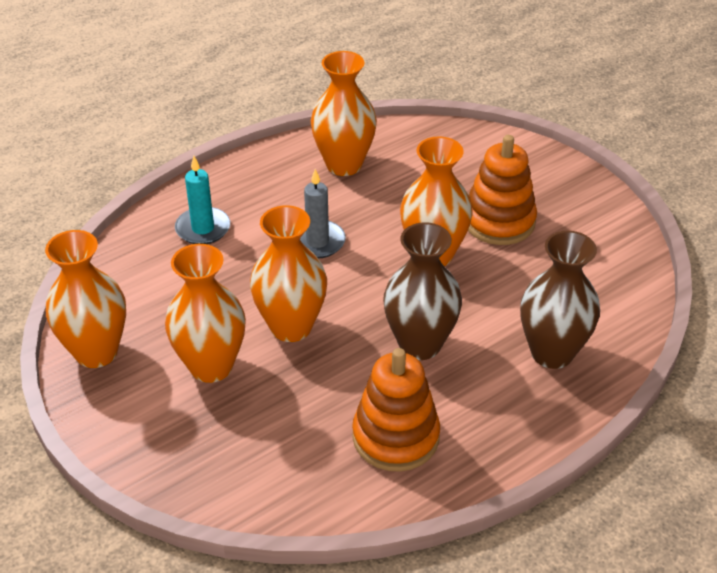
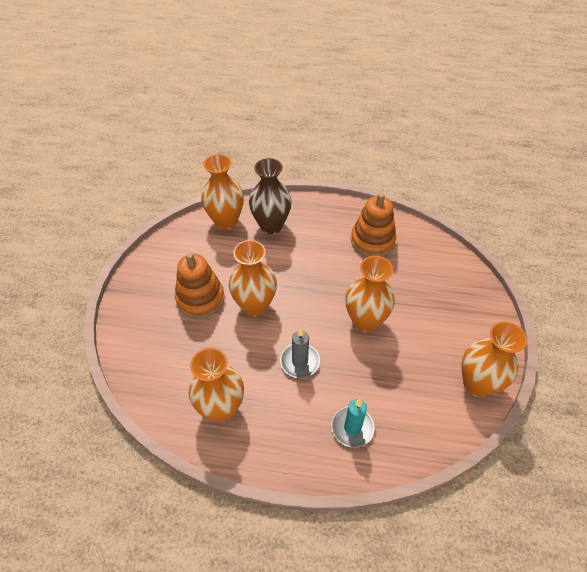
camera: 135 degrees left, 10 degrees up
orange vase [165,244,246,383] -> orange vase moved to [201,154,244,230]
brown vase [383,222,462,360] -> none

